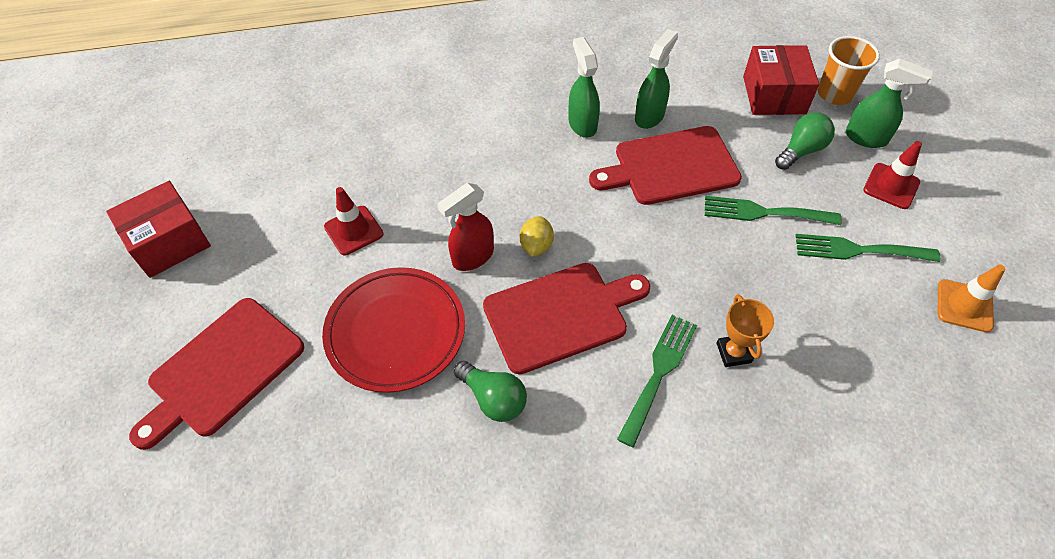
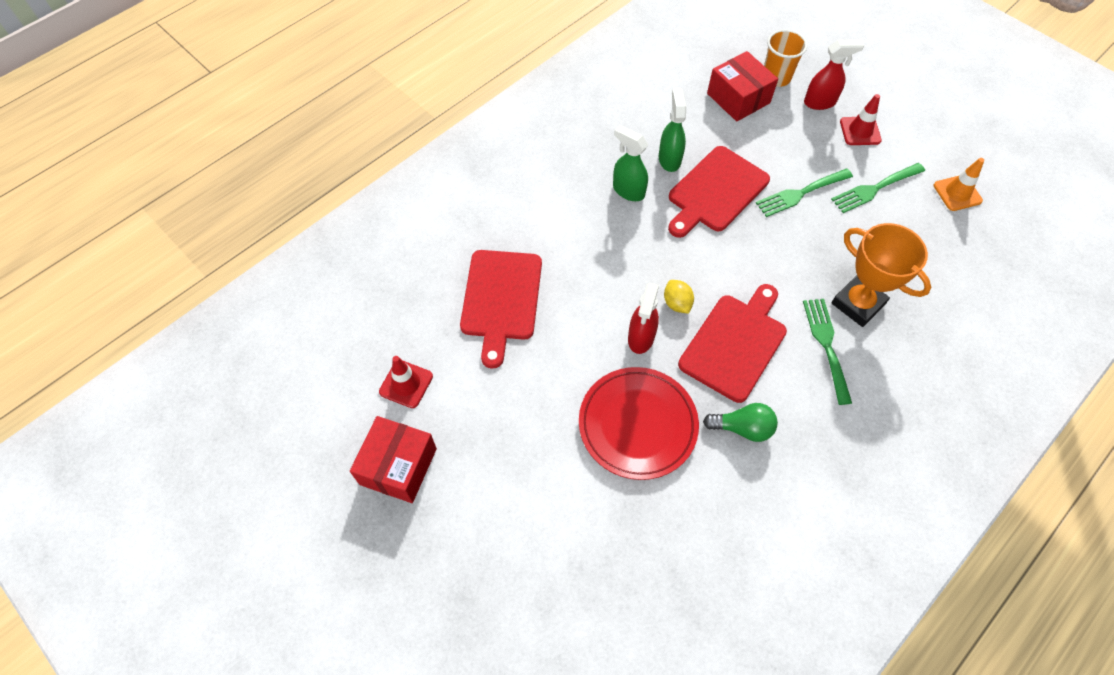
camera: 35 degrees left, 5 degrees up
red cutting board [129,298,304,450] -> red cutting board moved to [460,250,542,369]
red traffic cone [324,187,384,255] -> red traffic cone moved to [379,356,433,408]
orange trophy [716,295,774,367] -> orange trophy [831,223,931,327], size x1.81
green light bulb [775,112,835,170] -> none
green spray bottle [846,59,933,148] -> red spray bottle [804,40,864,110]

